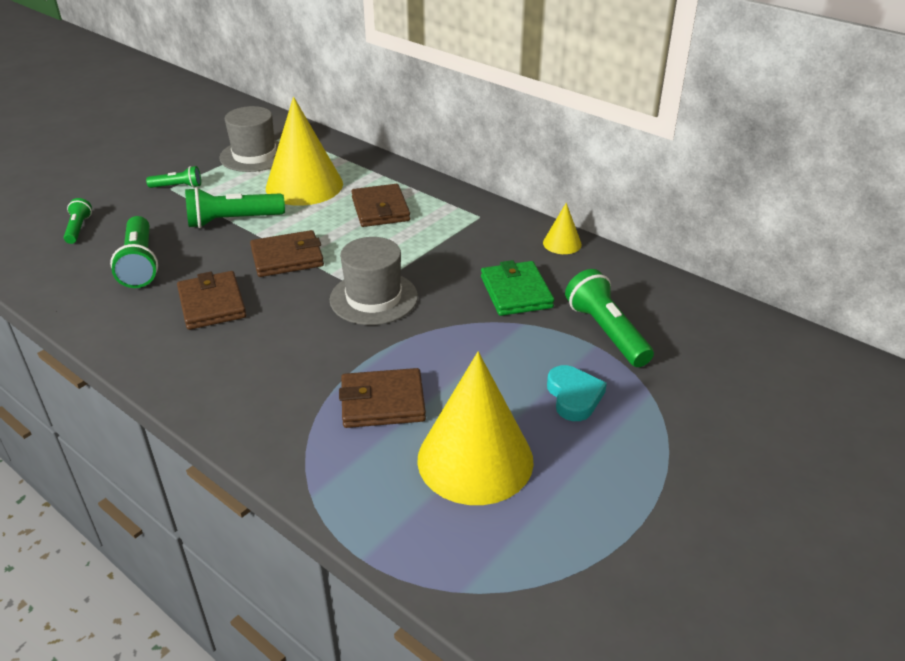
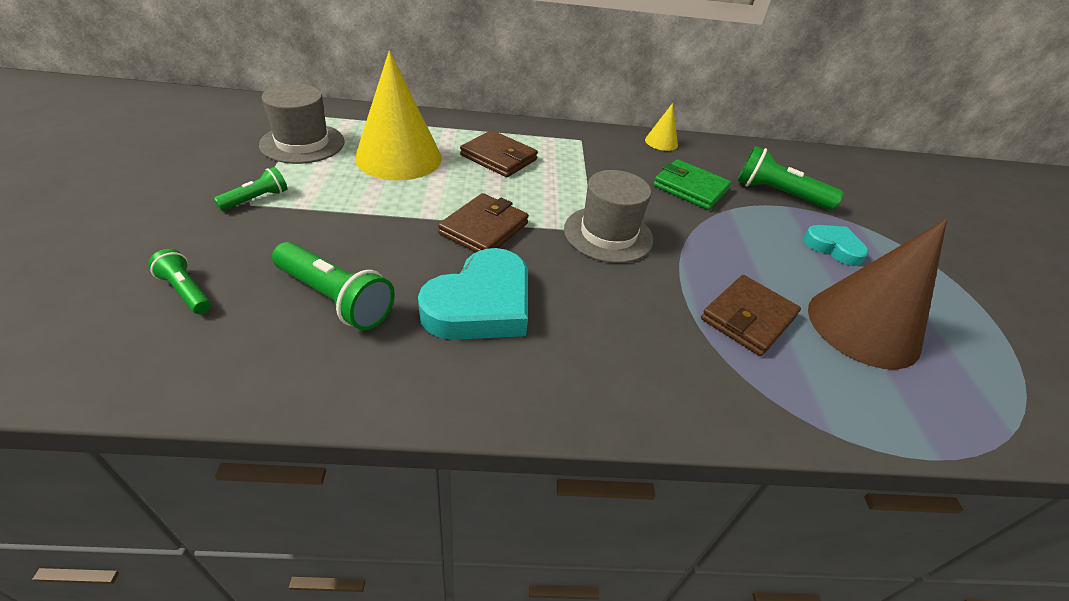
camera: 45 degrees left, 5 degrees up
brown wallet [177,271,246,330] -> turquoise heart [418,248,528,340]
green flashlight [185,187,285,228] -> none
yellow cone [417,352,534,505] -> brown cone [808,219,947,370]

